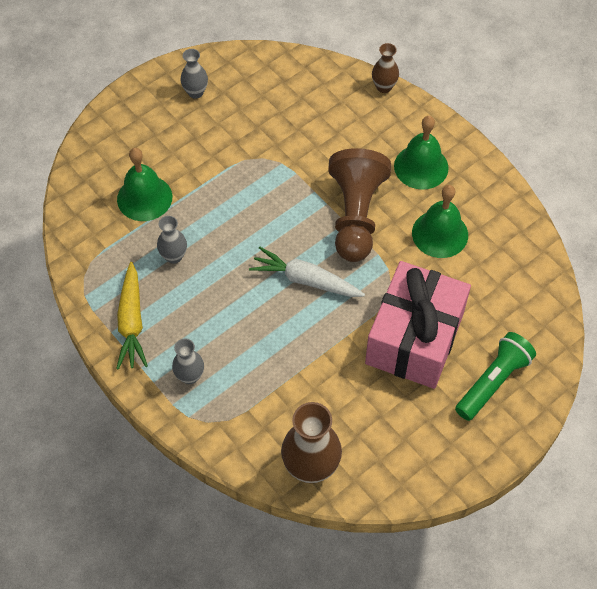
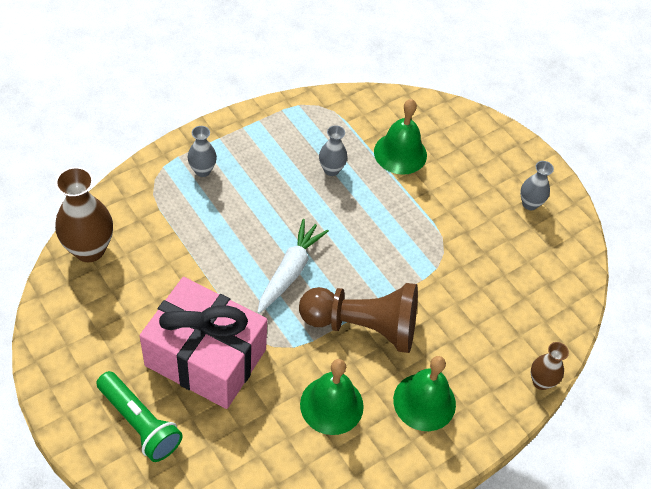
camera: 90 degrees right, 5 degrees down
yellow carrot [116,262,148,370] -> none

